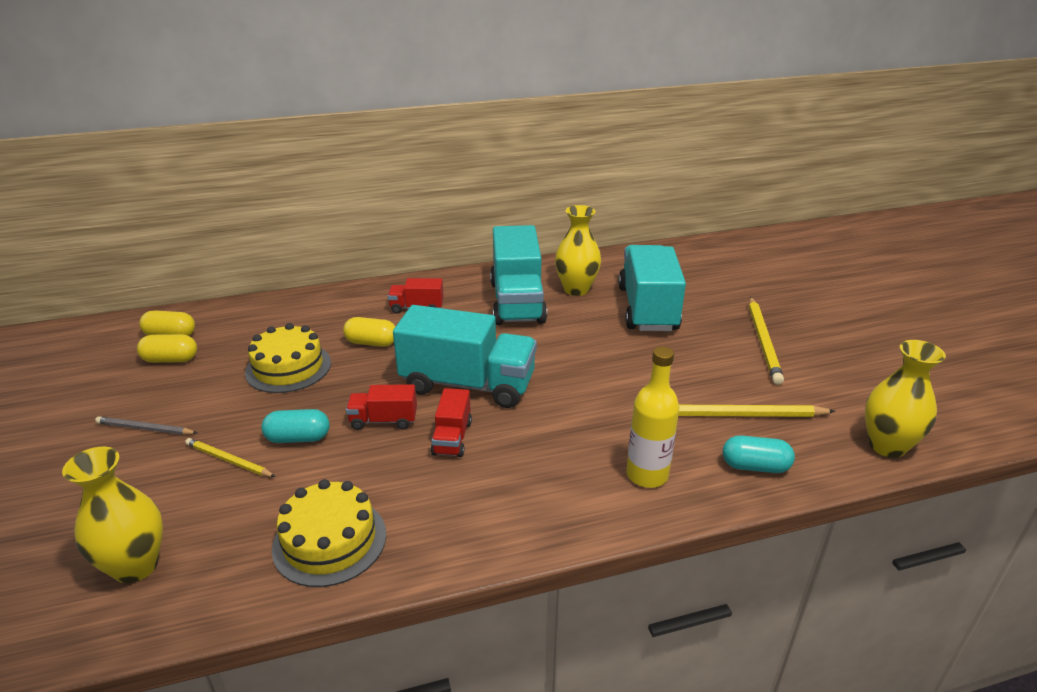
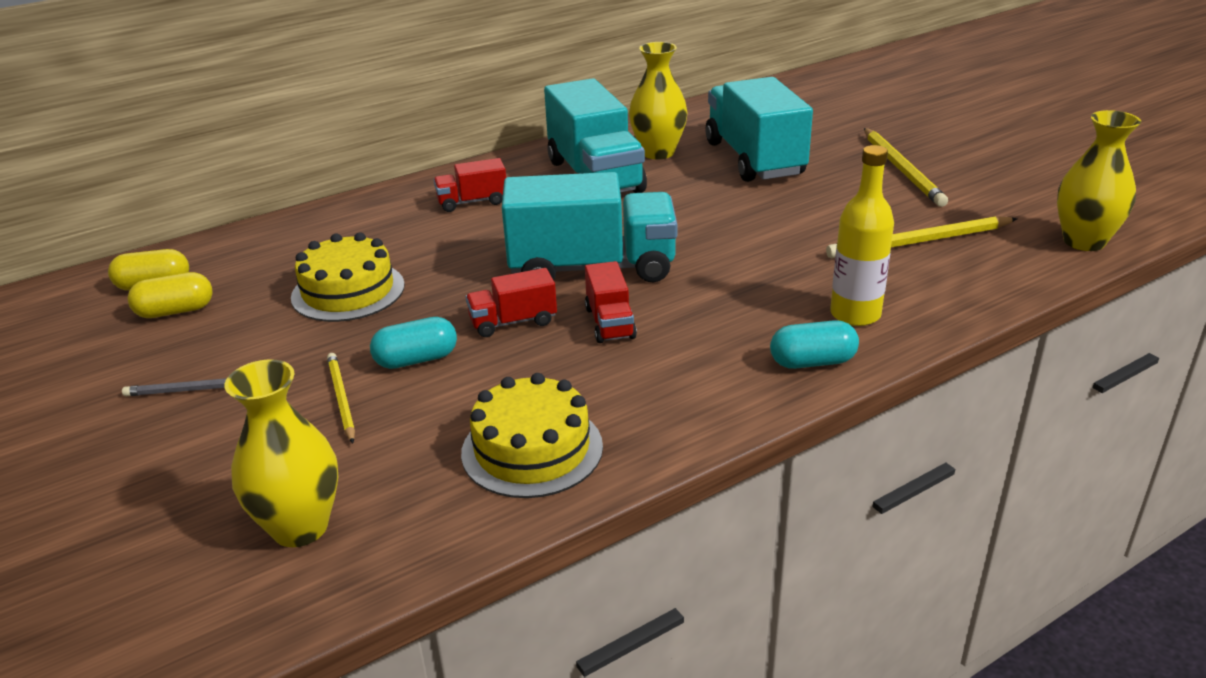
camera: 15 degrees left, 0 degrees up
yellow pencil [185,438,276,477] -> yellow pencil turned 60 degrees clockwise [327,353,355,443]
yellow capsule [343,317,396,347] -> none
turquoise capsule [723,435,795,473] -> turquoise capsule moved to [770,320,859,369]

